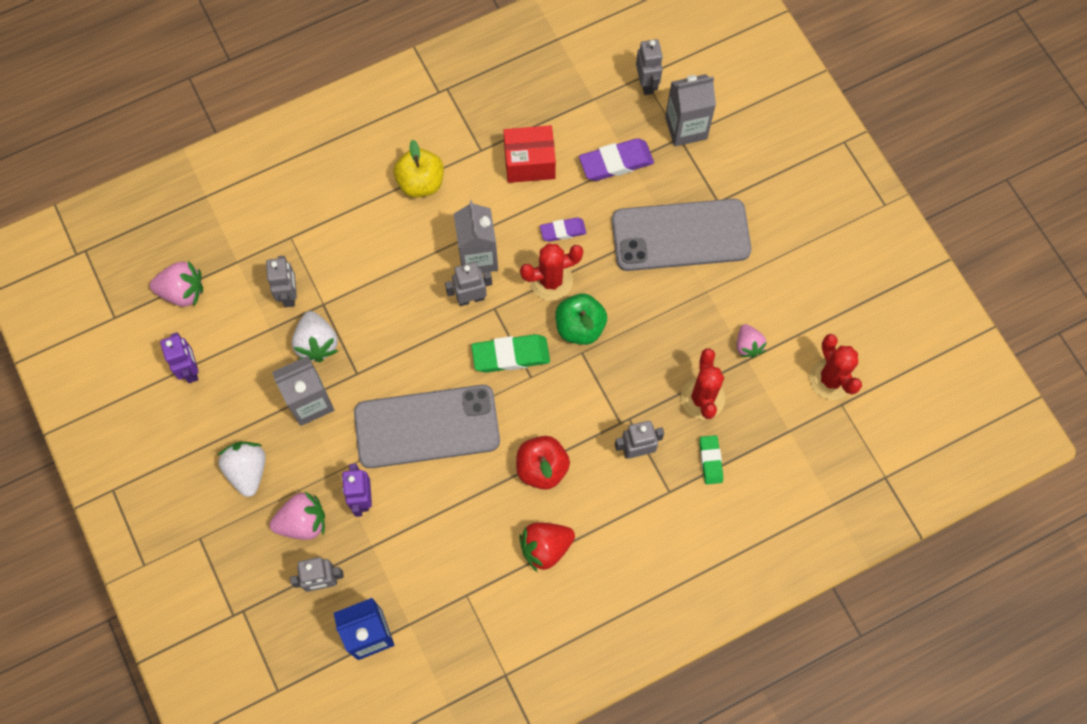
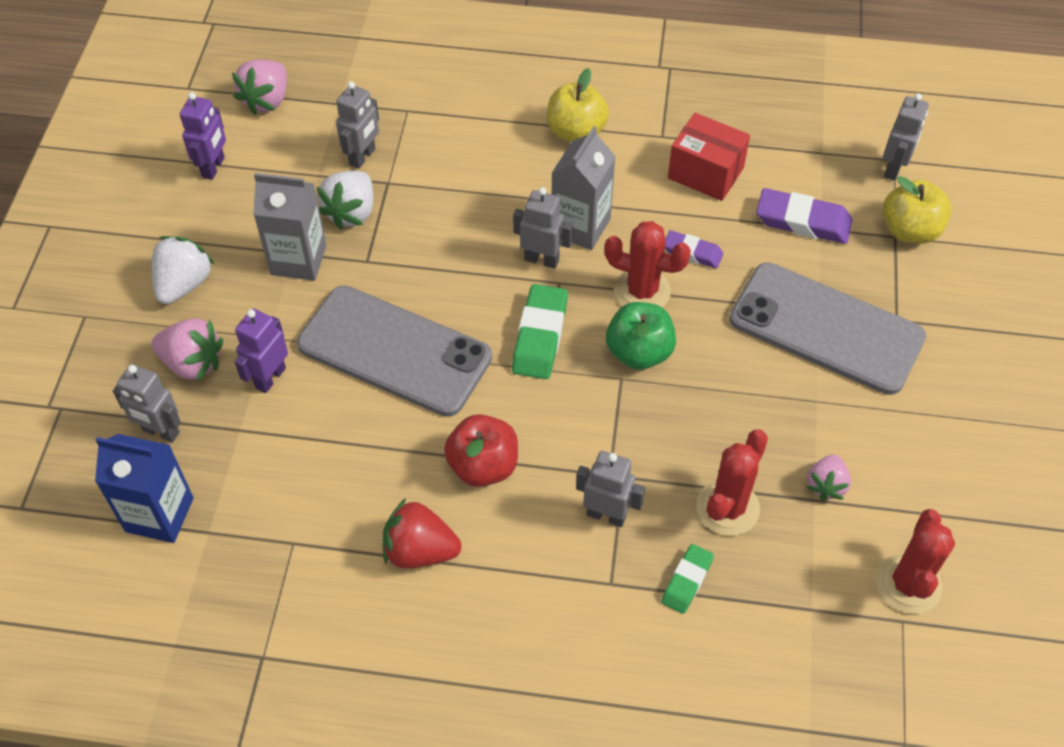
camera: 35 degrees right, 15 degrees down
pink strawberry [150,261,203,307] -> pink strawberry turned 75 degrees clockwise [232,60,287,115]
green eraser [471,334,550,373] -> green eraser turned 75 degrees clockwise [512,284,568,379]
grey carton [665,74,716,146] -> yellow apple [883,176,951,244]

